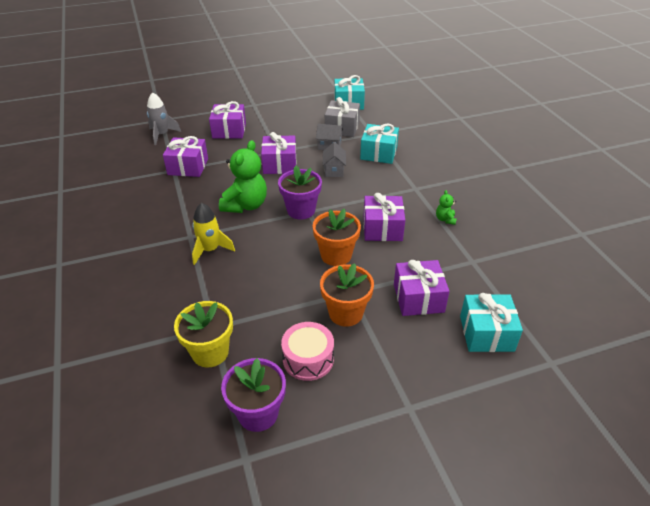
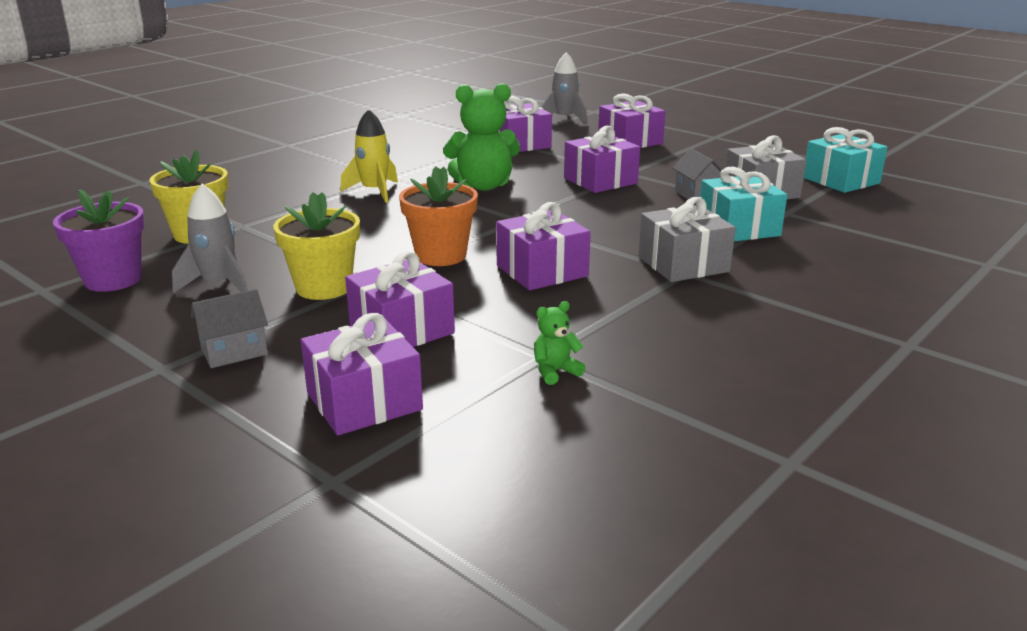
camera: 60 degrees right, 15 degrees down
purple flower pot [278,166,322,219] -> none
pink drum [281,322,334,381] -> grey rocket [172,184,248,293]
orange flower pot [320,263,374,327] -> yellow flower pot [273,192,360,300]
grey house [323,142,346,177] -> grey house moved to [191,289,268,368]
green teddy bear [436,190,457,225] -> green teddy bear moved to [534,301,585,385]
turquoise gift [460,293,523,352] -> purple gift [301,313,423,436]
none -> grey gift [638,197,736,282]

